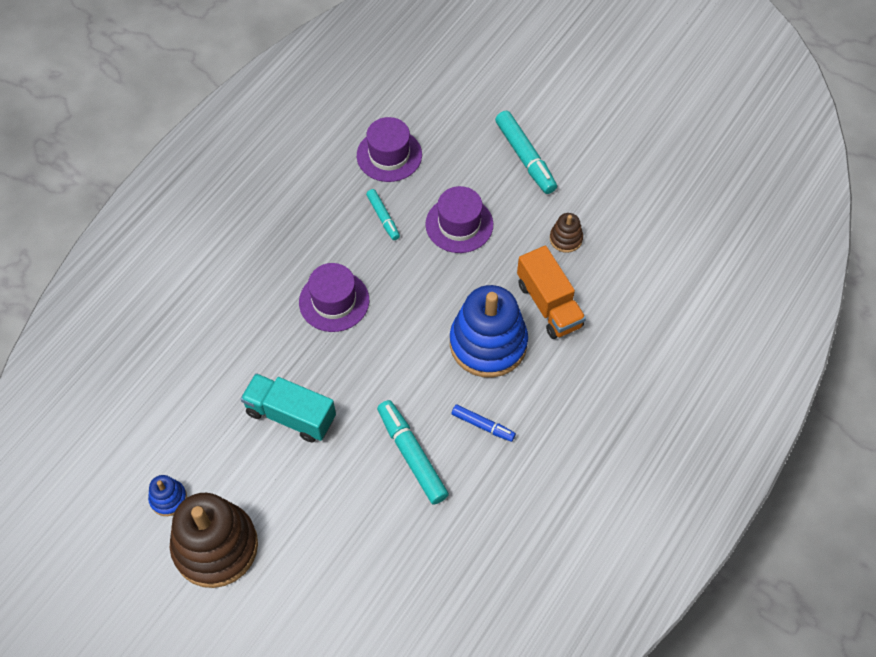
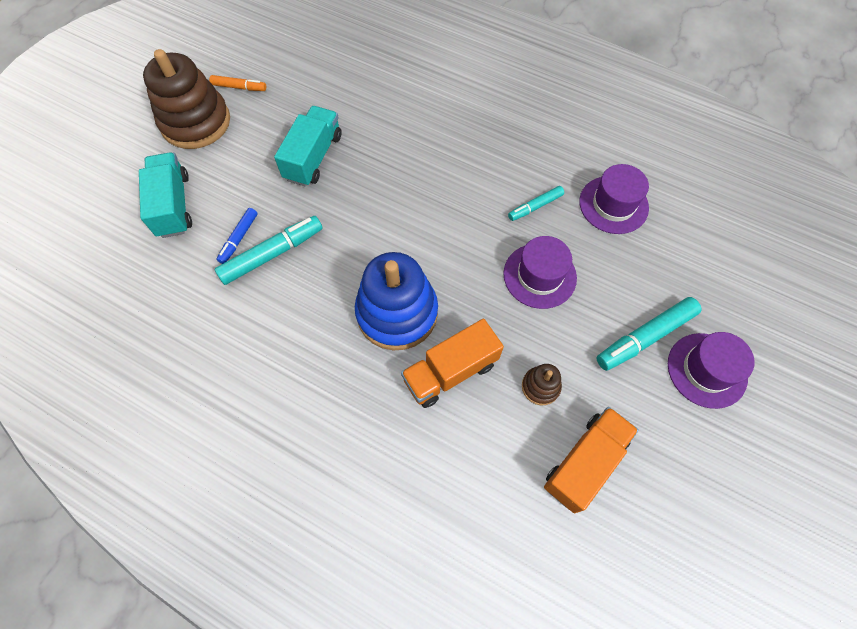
camera: 85 degrees right, 5 degrees up
blue stacking toy [148,475,187,516] -> orange marker [209,75,266,91]
purple hat [299,263,369,332] -> purple hat moved to [668,332,755,409]
blue marker [452,405,516,442] -> blue marker moved to [216,208,258,264]
none -> turquoise truck [139,152,192,238]
none -> orange truck [544,407,639,513]

